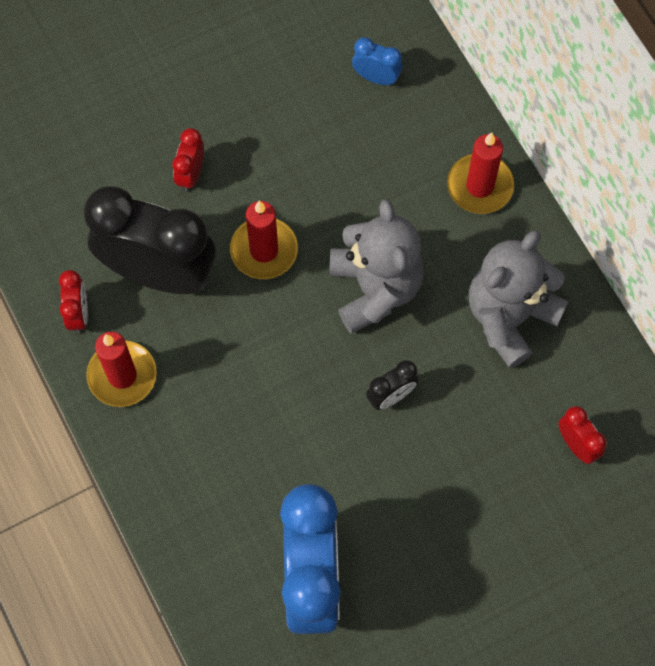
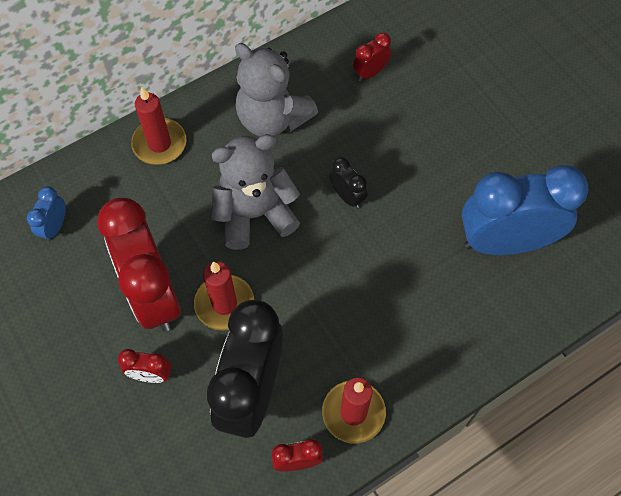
camera: 95 degrees left, 5 degrees down
none -> red clock [97,198,181,331]

